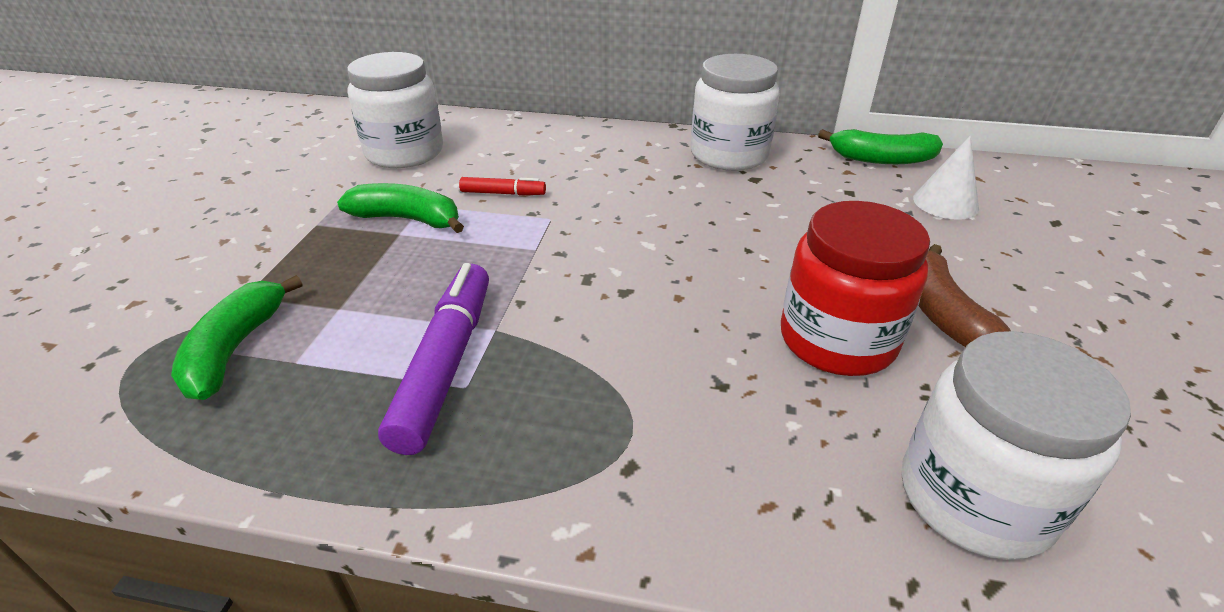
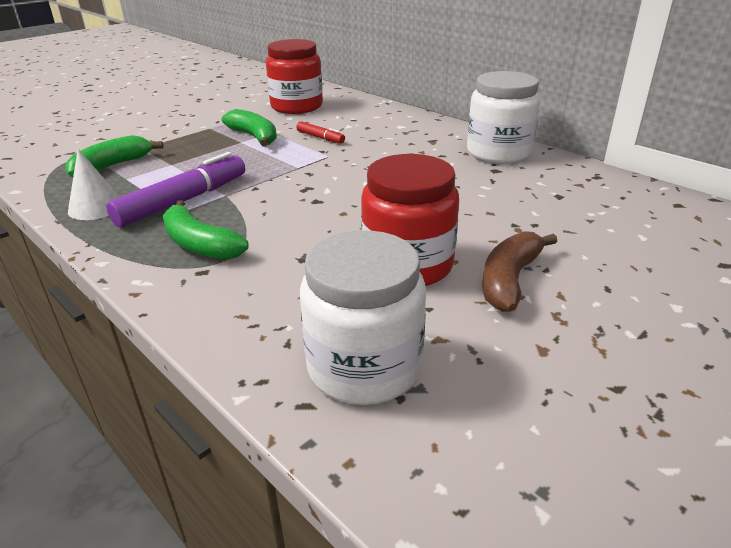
camera: 35 degrees right, 5 degrees down
white jar [347,52,443,168] -> red jar [266,39,323,114]
green banana [818,129,943,164] -> green banana moved to [163,200,249,260]
white cone [913,136,979,220] -> white cone moved to [68,149,120,220]

